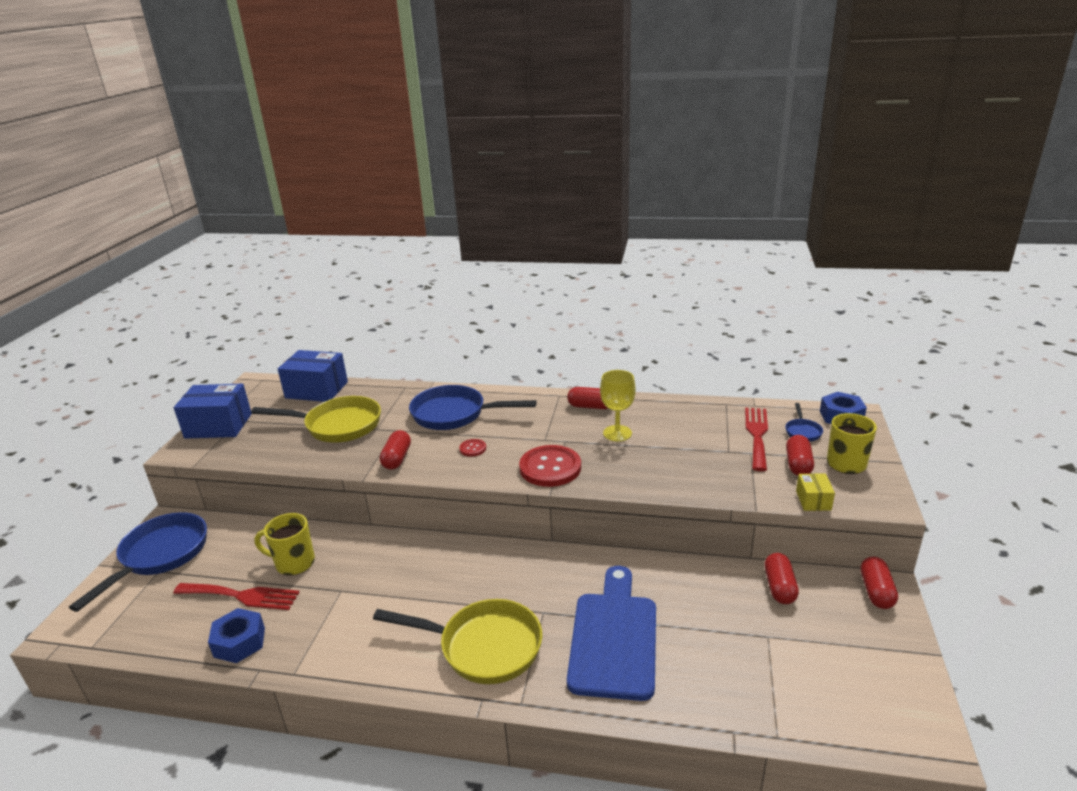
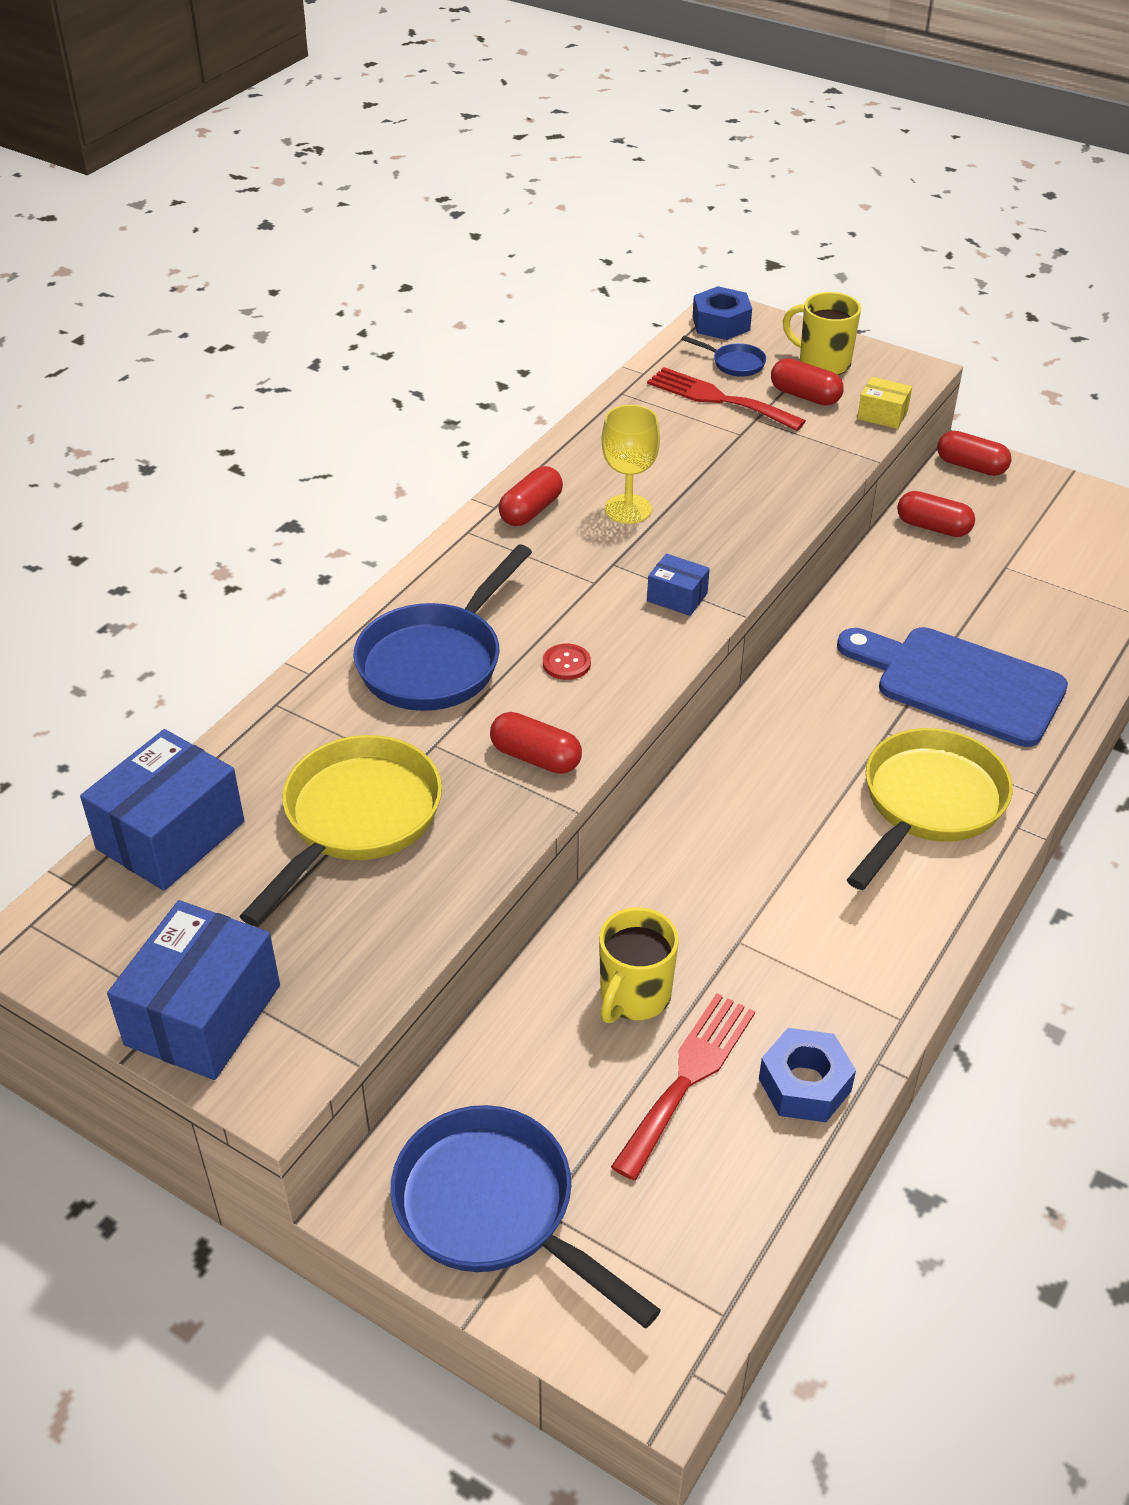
camera: 70 degrees left, 15 degrees up
red button [519,445,581,487] -> blue box [647,554,710,616]

